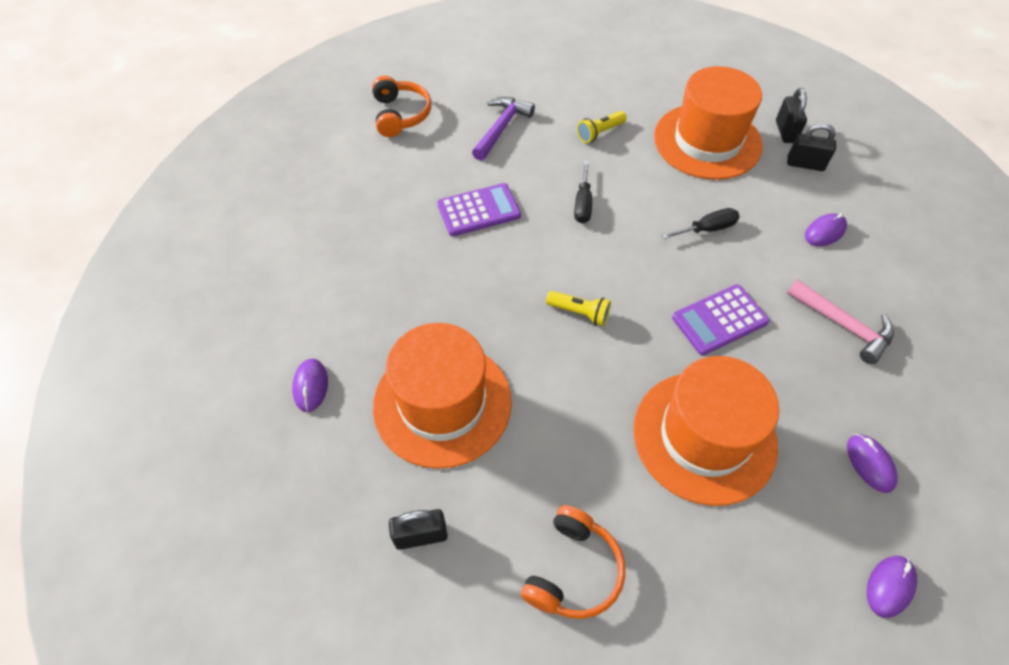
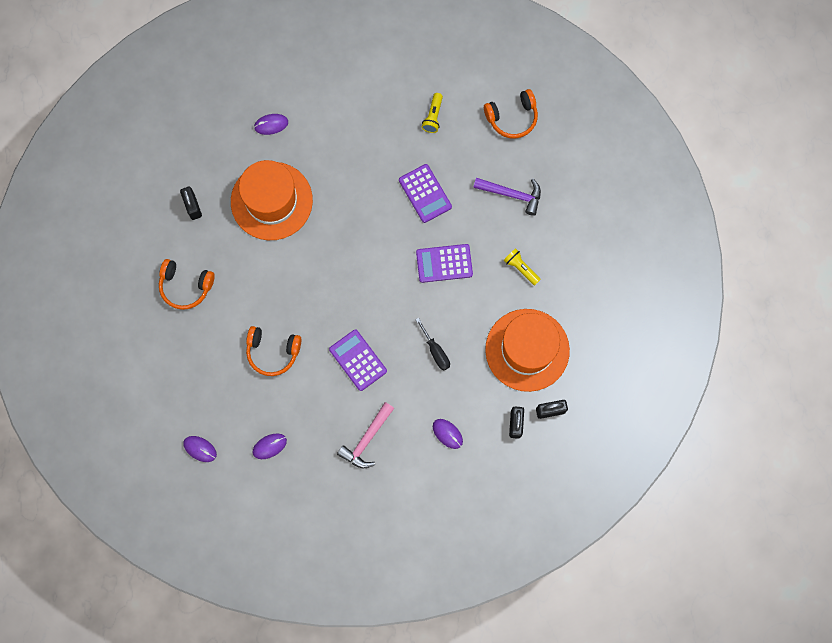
camera: 80 degrees right, 20 degrees up
yellow flashlight [546,291,611,326] -> yellow flashlight moved to [422,93,443,133]
black screwdriver [574,161,592,223] -> purple calculator [416,244,473,283]
orange hat [633,356,779,506] -> orange headphones [246,326,302,376]

